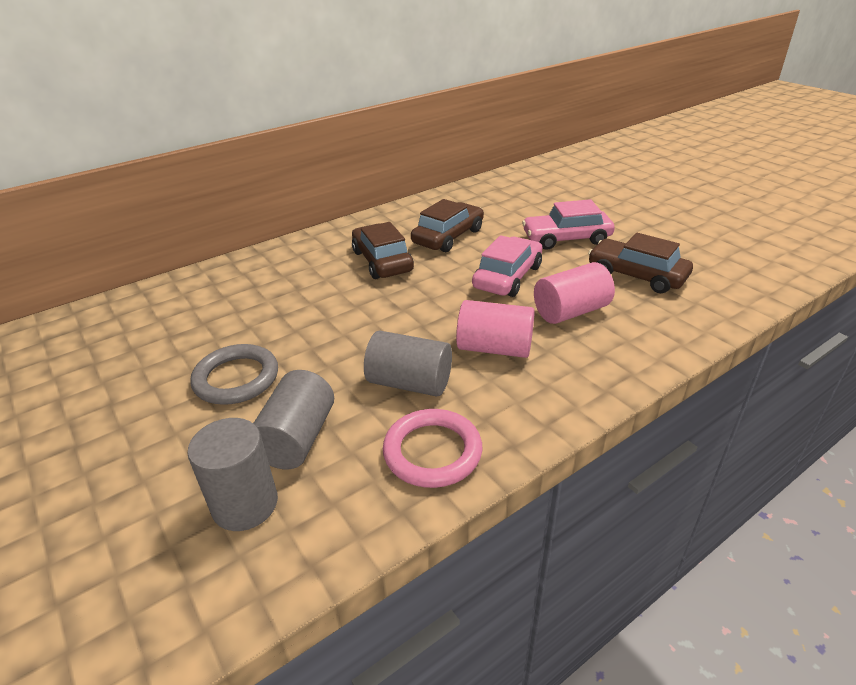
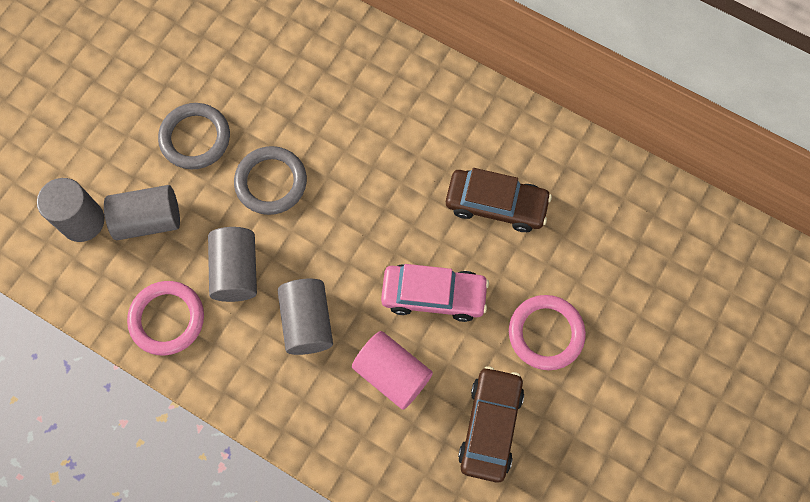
camera: 65 degrees right, 35 degrees up
brown car [352,222,414,279] -> none
pink cylinder [456,300,535,358] -> grey cylinder [277,278,333,355]
pink car [522,199,615,250] -> pink ring [509,295,586,370]
none -> grey ring [234,146,307,215]

